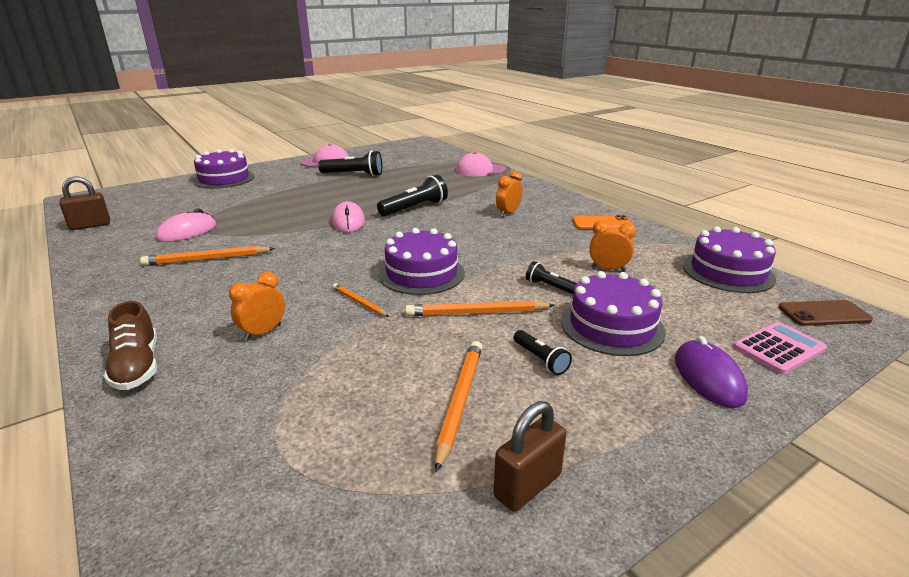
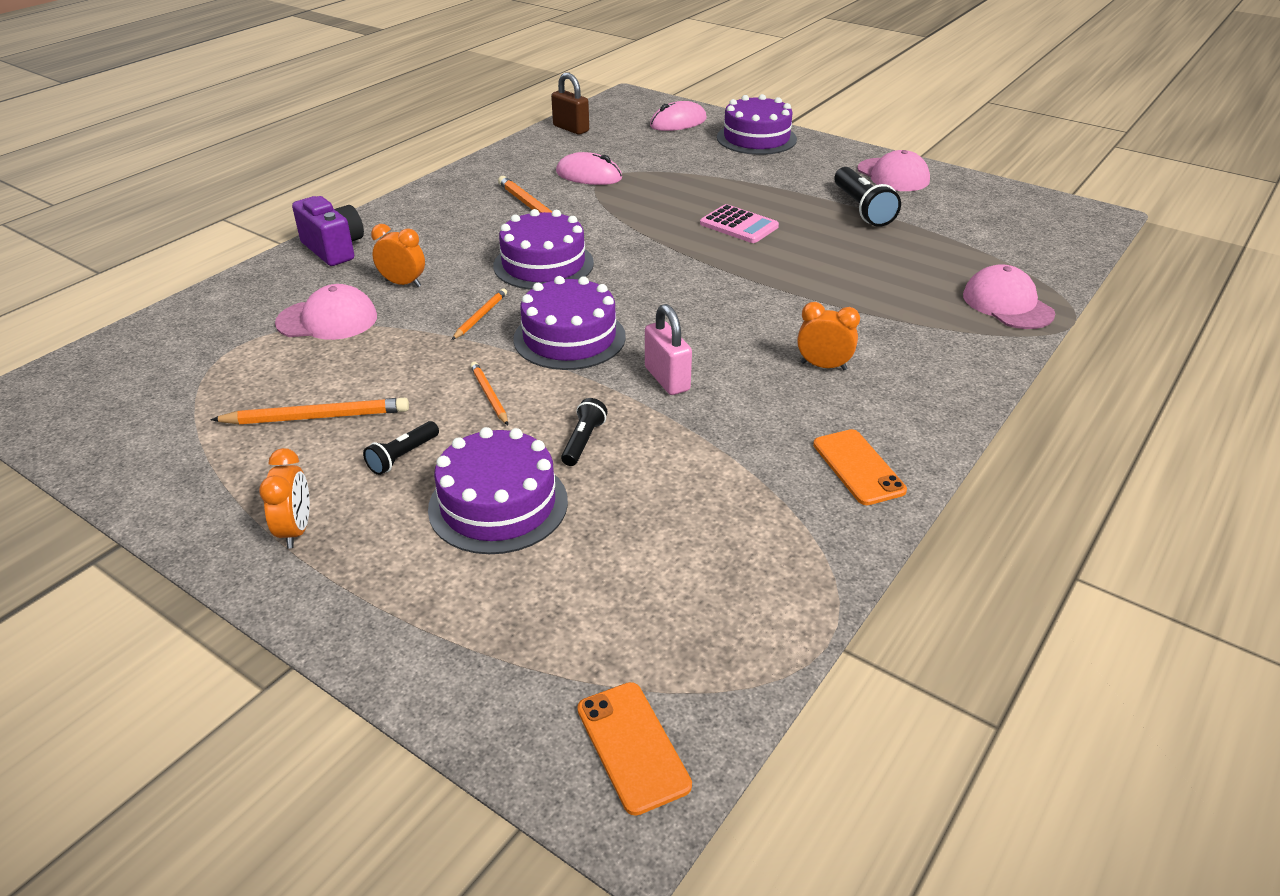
camera: 70 degrees right, 10 degrees up
brown shoe [104,301,157,390] -> purple camera [292,196,364,266]
pink mouse [332,201,365,233] -> pink mouse moved to [650,101,707,131]
black flashlight [377,175,448,216] -> none
orange pencil [405,300,555,316] -> orange pencil [470,362,508,425], size x0.61
brown padlock [494,401,566,512] -> none
orange clock [589,220,636,271] -> orange clock moved to [259,448,310,549]
purple mouse [675,336,748,408] -> none
purple cake [683,226,776,293] -> purple cake moved to [493,209,594,290]
pink calculator [733,322,827,374] -> pink calculator moved to [700,204,779,243]
brown phone [779,300,873,326] -> orange phone [577,682,692,816]
none -> pink cap [275,284,377,340]
none -> pink padlock [645,304,692,395]

